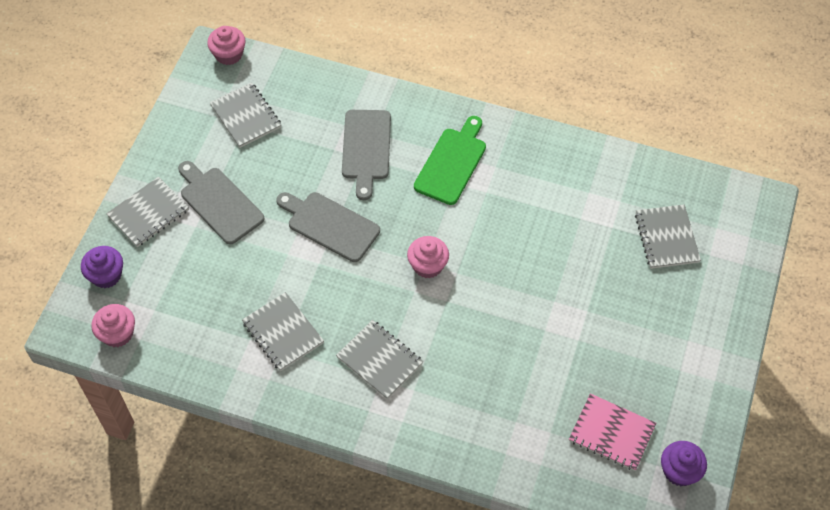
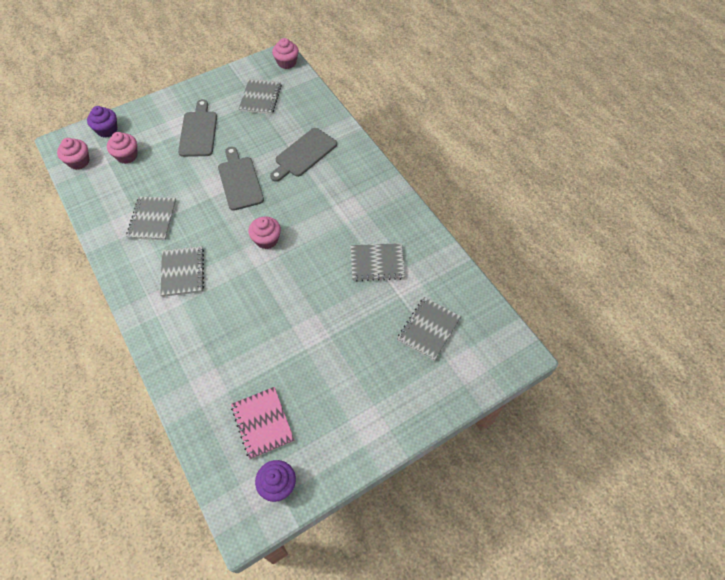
camera: 40 degrees right, 0 degrees up
grey notebook [106,177,189,247] -> grey notebook moved to [351,243,405,281]
green cutting board [414,116,486,205] -> none
none -> pink cupcake [107,132,138,164]

